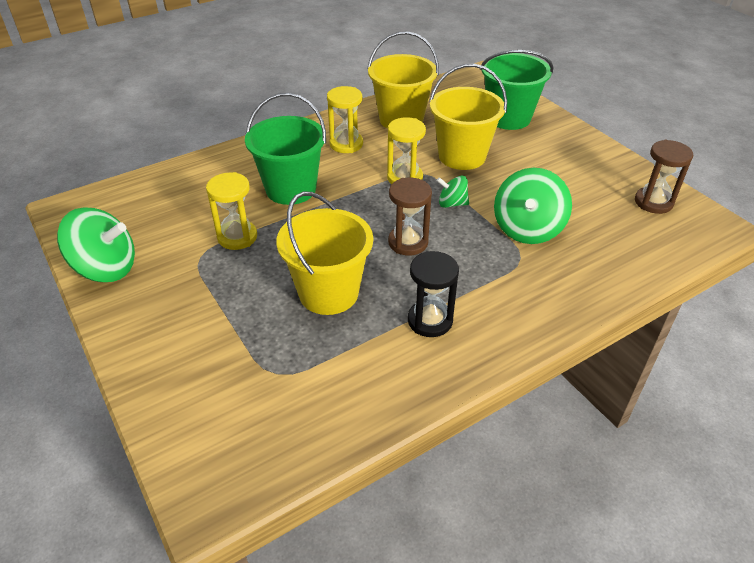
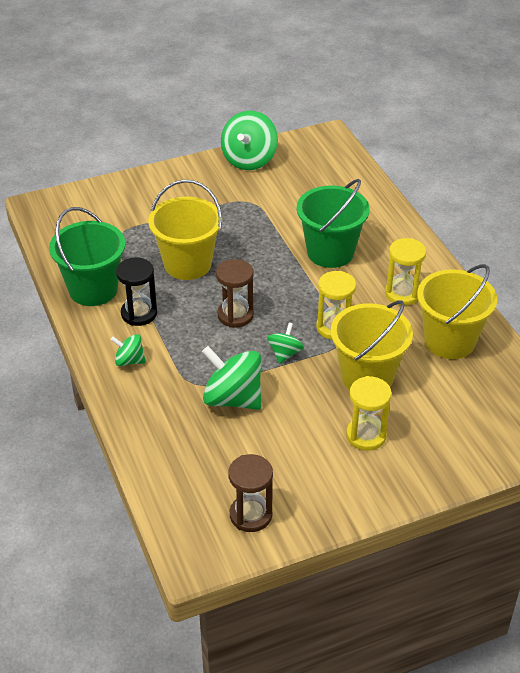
camera: 100 degrees right, 0 degrees up
yellow hourglass [206,172,257,250] -> yellow hourglass moved to [346,376,392,451]
green bucket [480,50,553,130] -> green bucket moved to [49,207,125,306]
none -> green spinning top [111,334,146,366]

